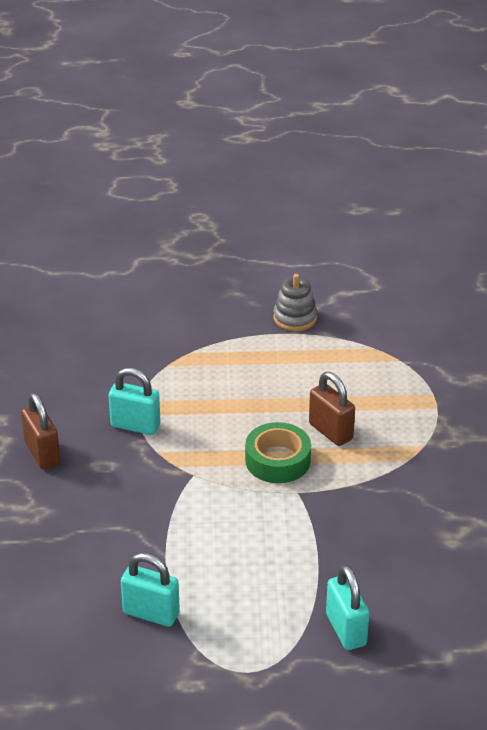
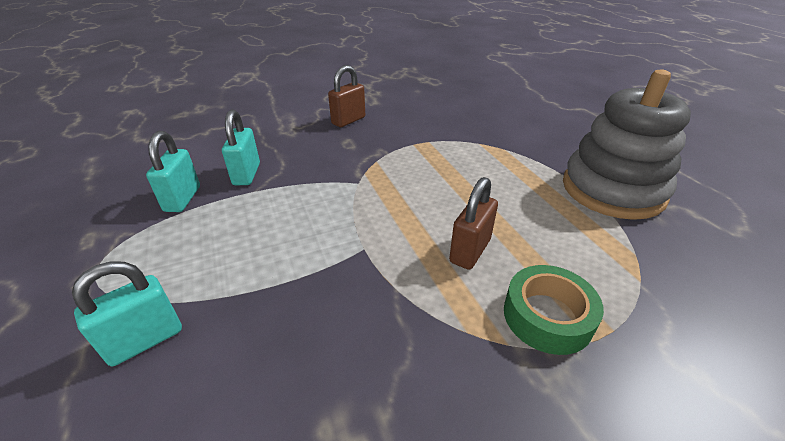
camera: 70 degrees right, 0 degrees up
turquoise padlock [108,368,161,435] -> turquoise padlock moved to [222,110,260,185]
green tape [245,422,311,483] -> green tape moved to [504,265,604,355]
grey stacking toy [273,274,317,331] -> grey stacking toy [563,69,691,220], size x2.13

